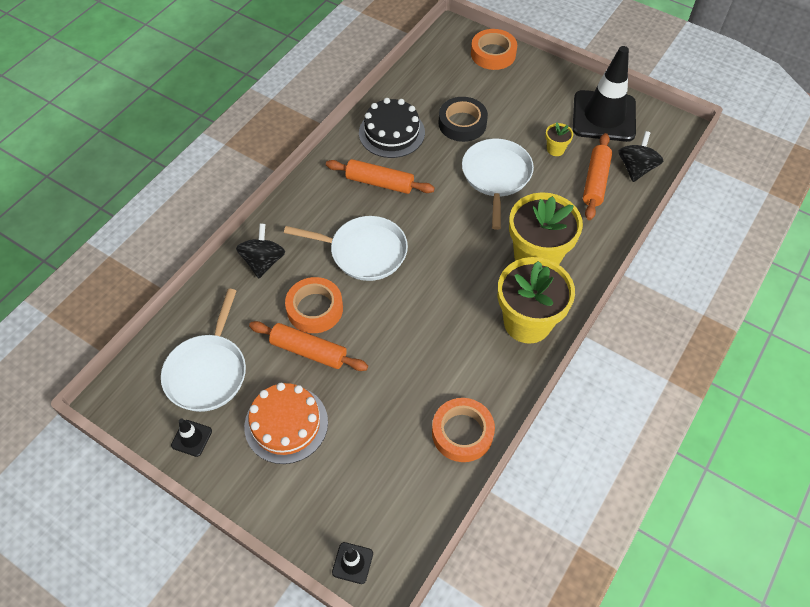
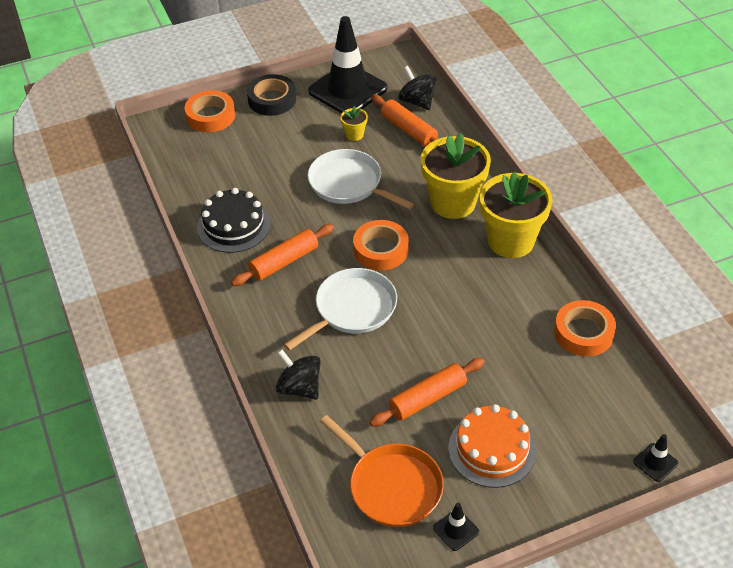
camera: 55 degrees left, 10 degrees down
white pan [161,289,246,412] -> orange pan [320,415,444,527]
orange tape [285,277,343,333] -> orange tape moved to [353,220,409,270]
black tape [439,97,488,142] -> black tape moved to [247,74,296,116]

